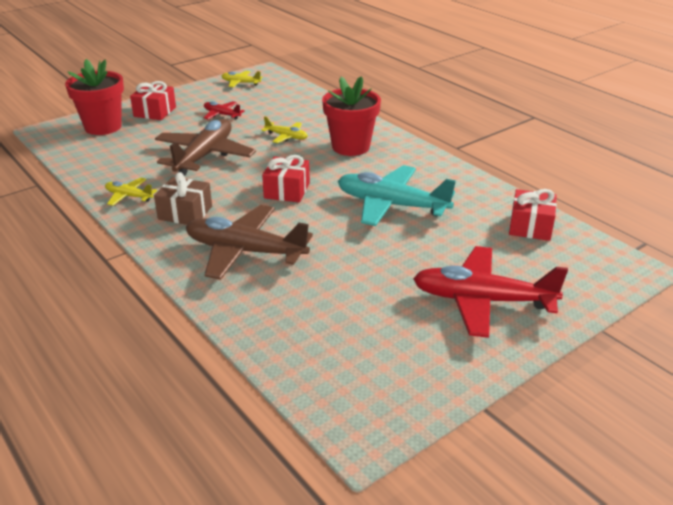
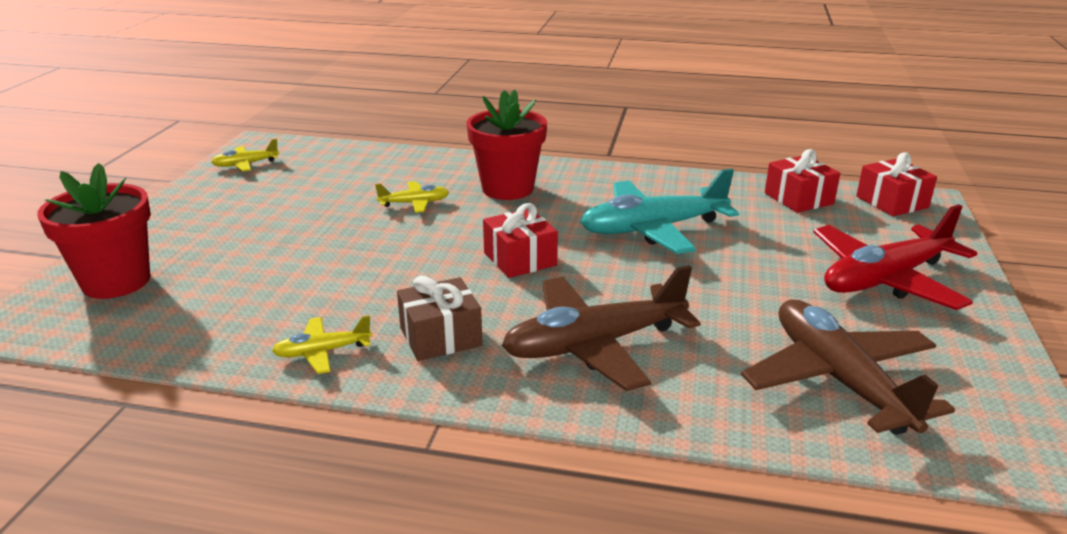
camera: 40 degrees left, 5 degrees down
red gift [130,81,176,120] -> red gift moved to [856,153,937,216]
brown plane [155,119,256,176] -> brown plane moved to [741,300,955,435]
red plane [204,101,245,119] -> none

